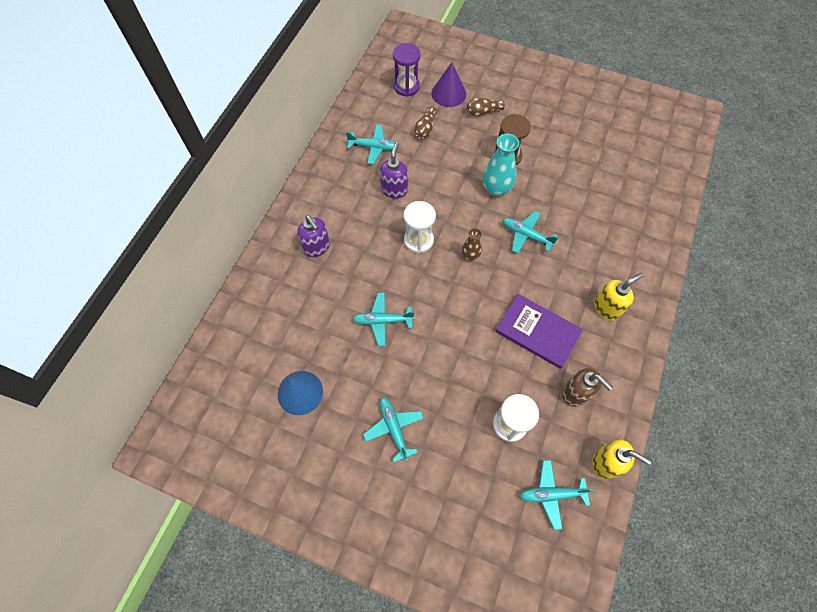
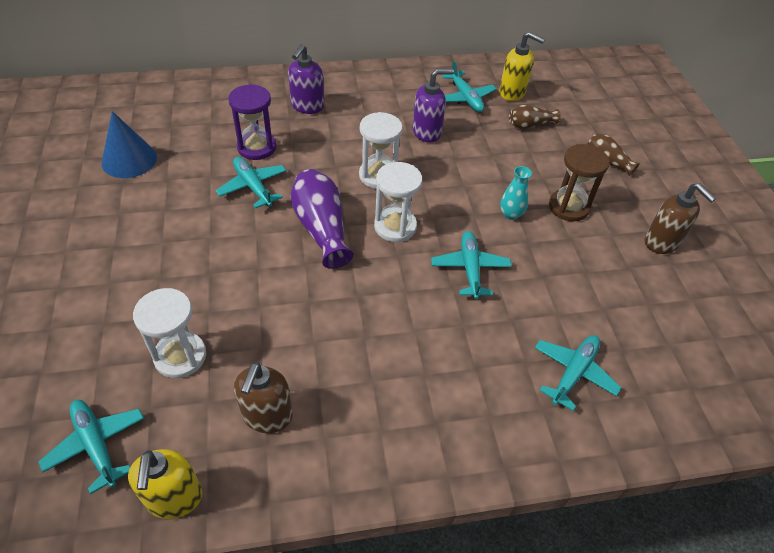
camera: 55 degrees right, 15 degrees down
turquoise plane [363,397,424,462] -> turquoise plane moved to [535,335,622,411]
purple hourglass [393,43,421,97] -> purple hourglass moved to [228,84,276,160]
purple cone [431,62,466,107] -> none
brown vase [462,228,482,260] -> white hourglass [374,162,422,242]
turquoise vase [483,134,519,196] -> turquoise vase [500,166,532,220], size x0.57
purple book [495,294,583,369] -> none
yellow soap dispenser [594,273,644,321] -> yellow soap dispenser moved to [499,32,545,101]
none -> purple vase [290,169,353,269]
none -> brown soap dispenser [645,183,716,254]

